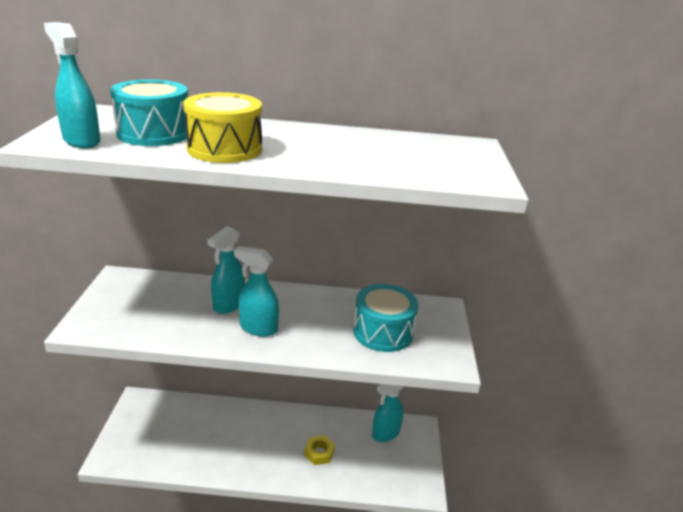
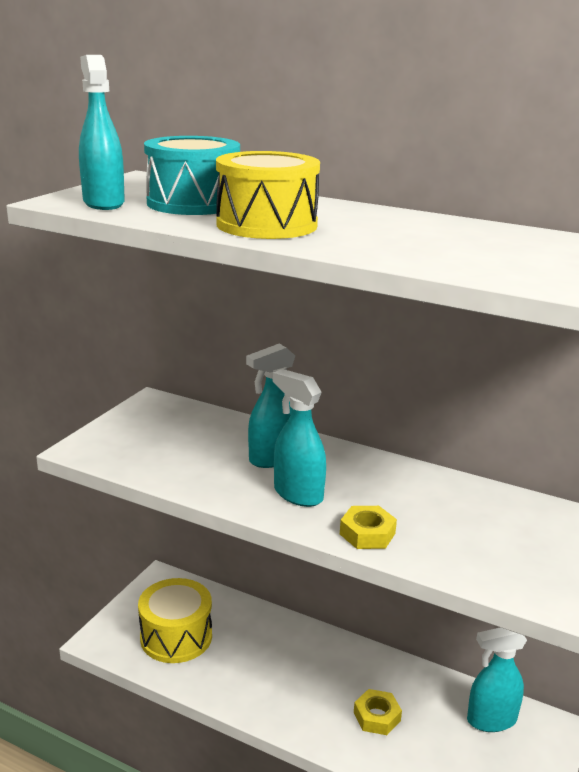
camera: 25 degrees right, 5 degrees down
turquoise drum [353,284,419,352] -> none
none -> yellow drum [138,578,212,663]
none -> yellow nut [340,506,397,549]

